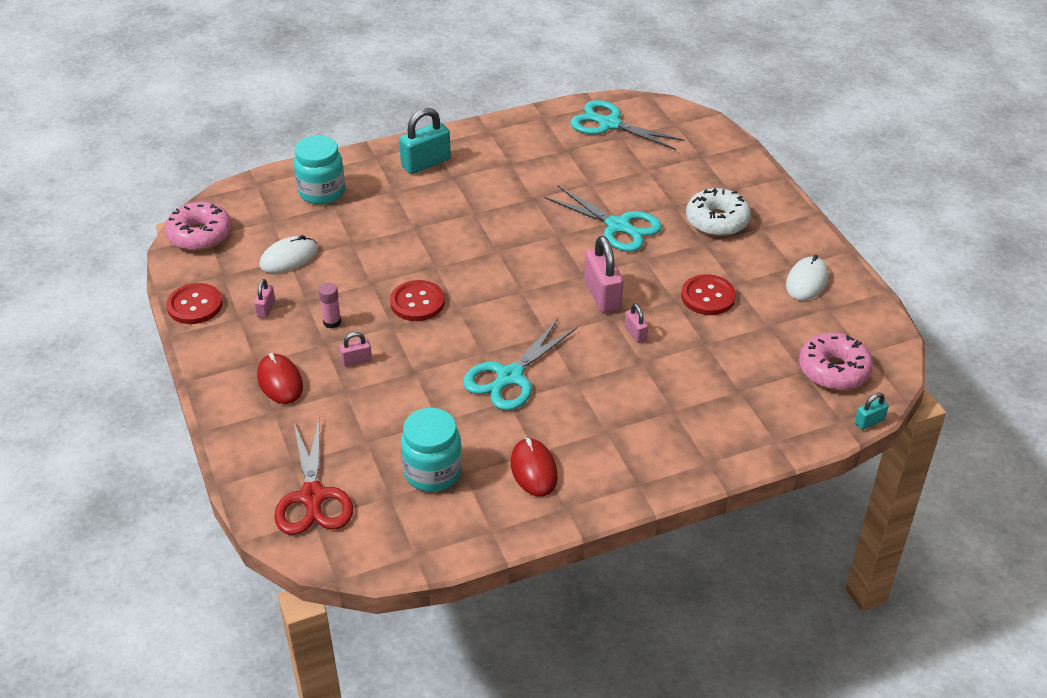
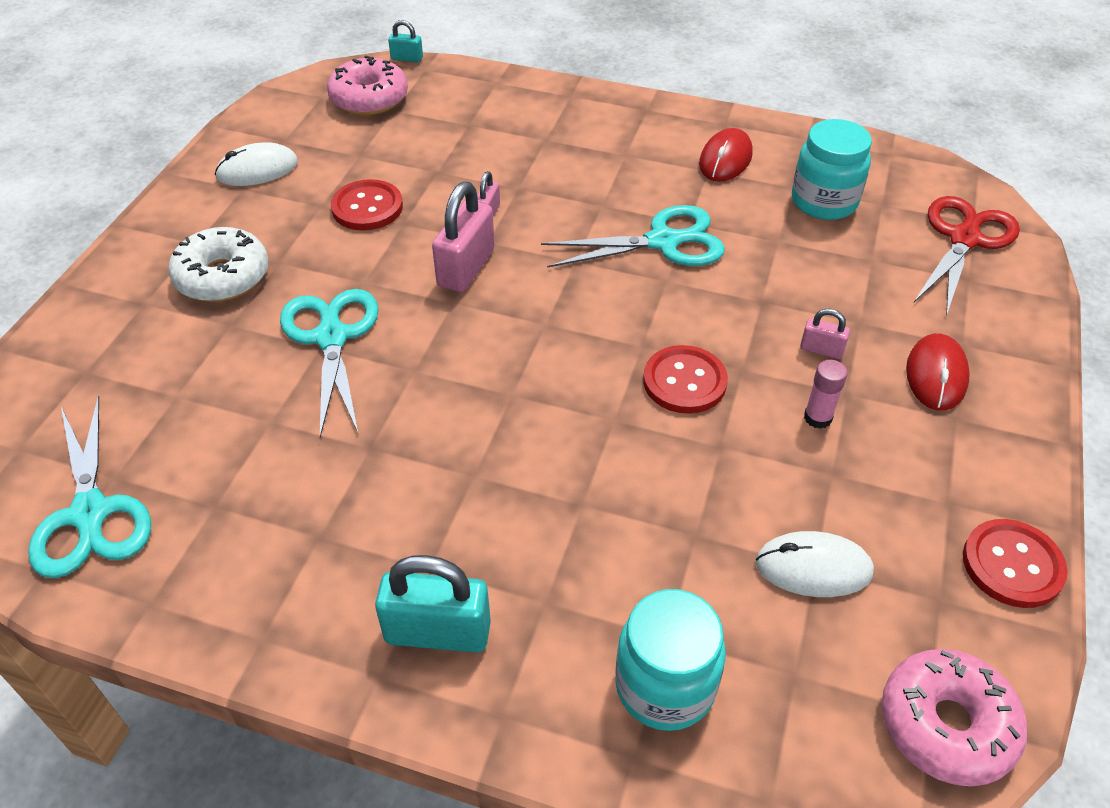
camera: 140 degrees left, 5 degrees up
pink padlock [254,279,275,318] -> none

